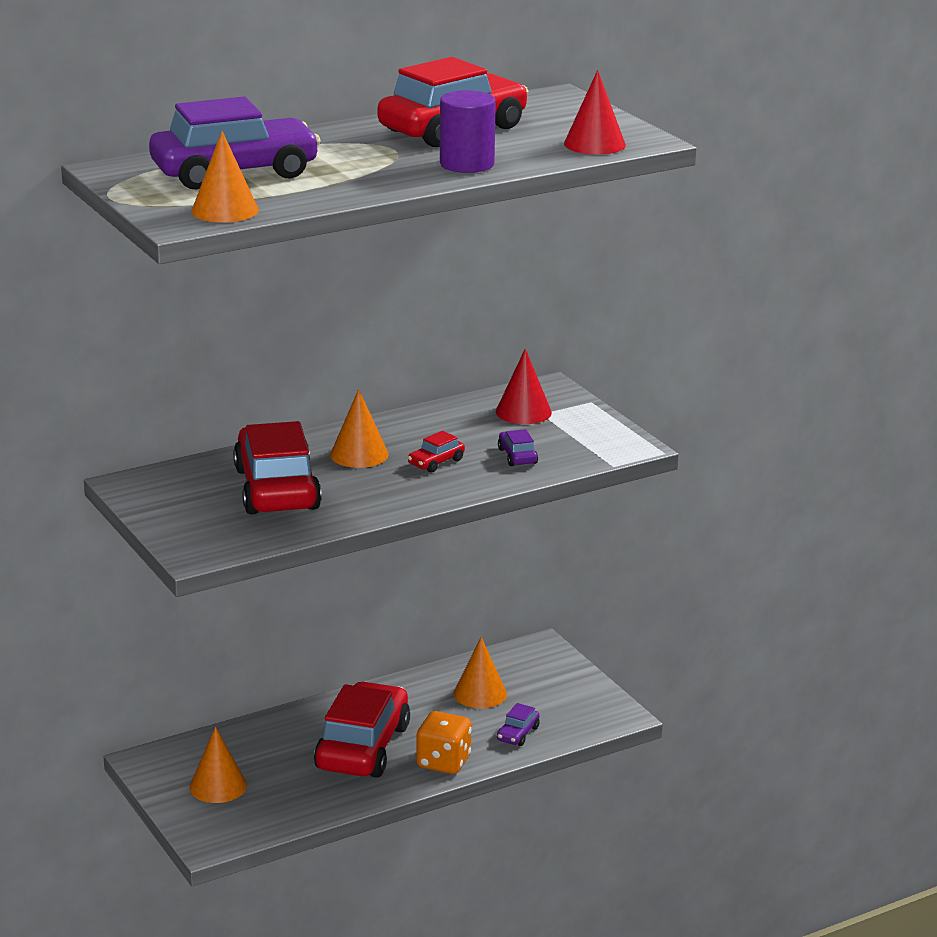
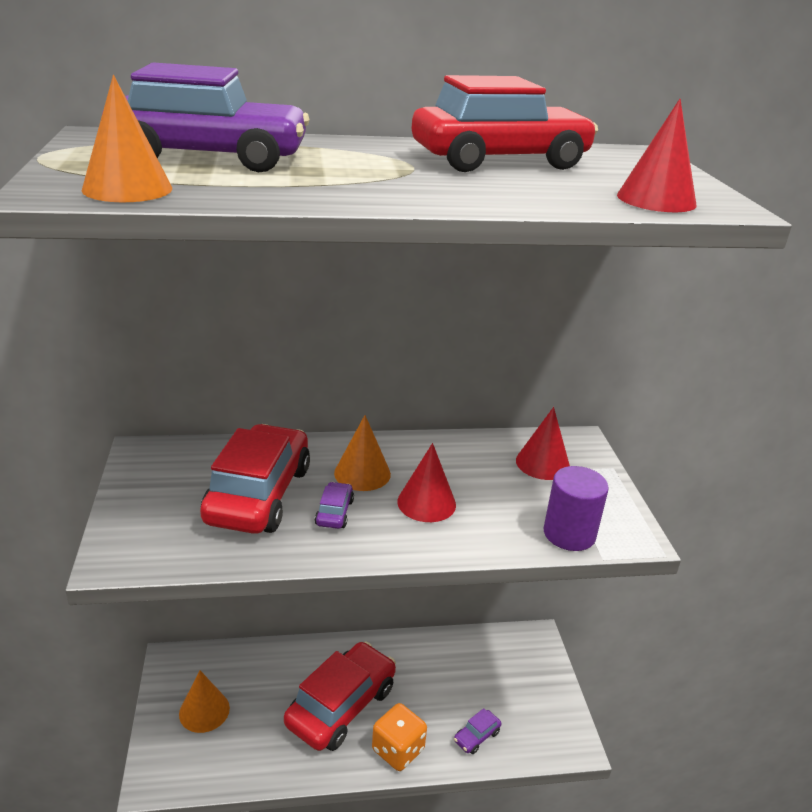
camera: 20 degrees right, 5 degrees up
red car [408,431,465,472] -> red cone [397,443,456,522]
purple cylinder [440,90,496,173] -> purple cylinder moved to [543,466,609,551]
orange cone [454,637,507,708] -> none
purple car [498,429,538,466] -> purple car moved to [315,482,354,529]

